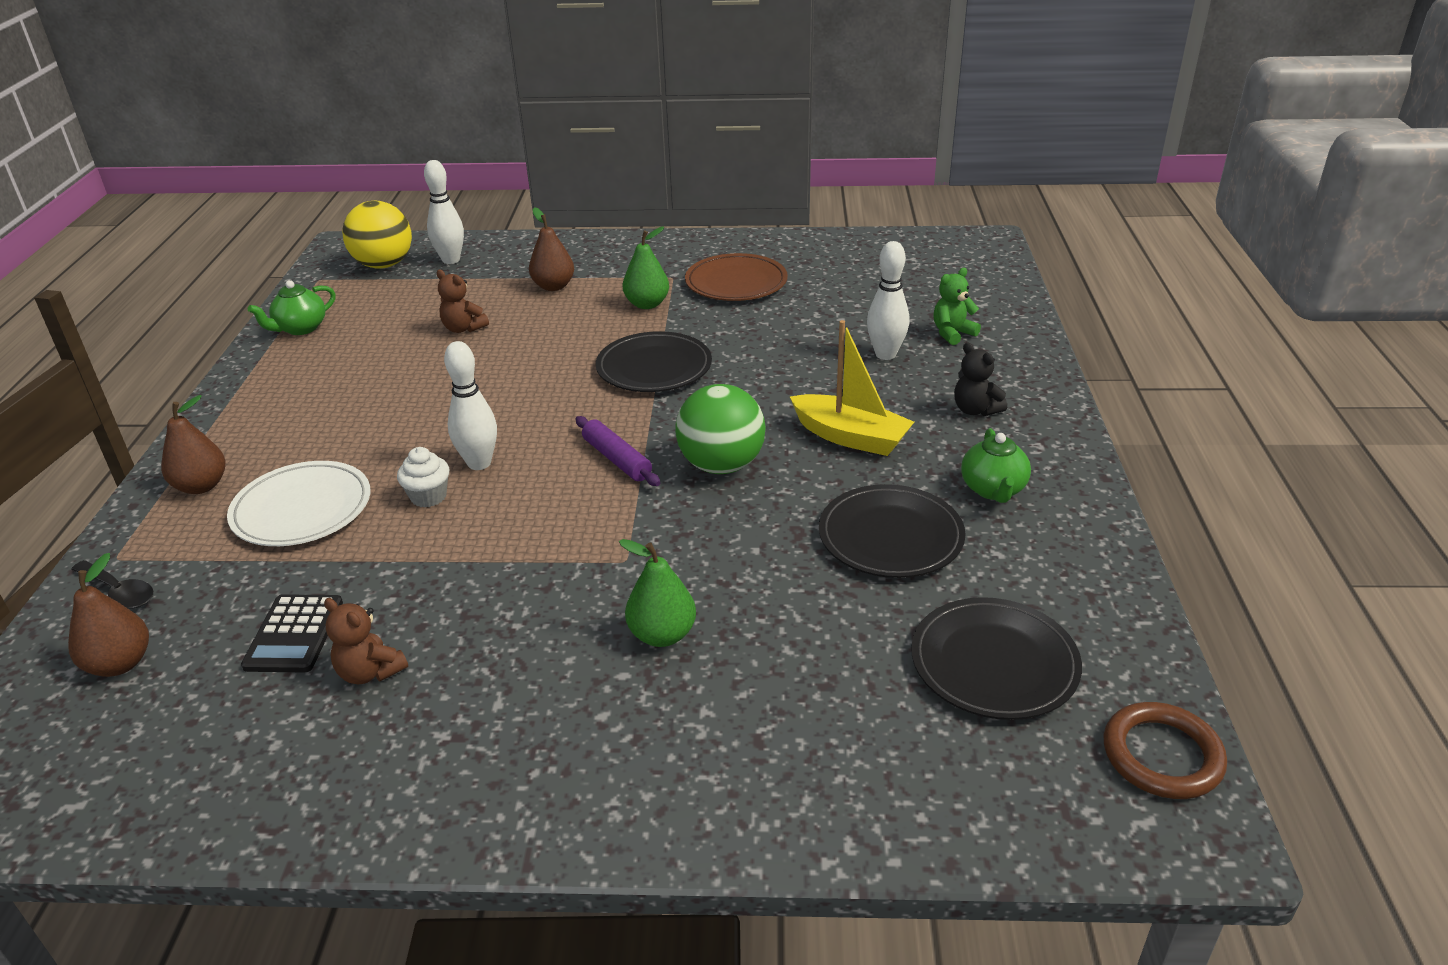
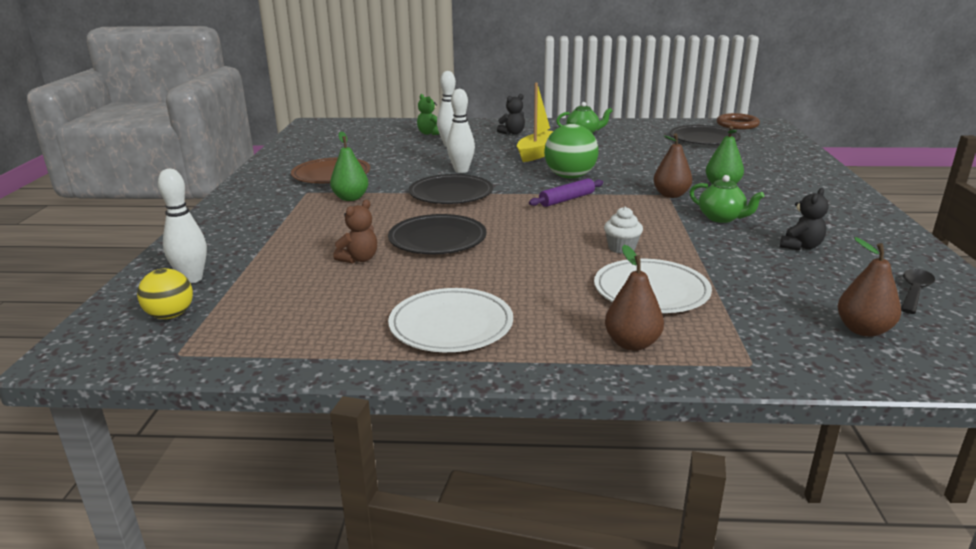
camera: 90 degrees left, 10 degrees down
black spoon [71,560,153,609] -> black spoon moved to [901,269,935,314]
black calculator [241,594,343,672] -> none
green teapot [248,280,336,335] -> green teapot moved to [690,175,765,223]
brown teddy bear [324,598,408,684] -> black teddy bear [780,188,829,251]
yellow ball [342,201,412,269] -> yellow ball [137,268,193,319], size x0.62
white bowling pin [444,341,497,470] -> white bowling pin moved to [447,89,475,173]
brown pear [529,207,574,291] -> brown pear moved to [653,133,692,198]
black plate [819,484,966,578] -> black plate moved to [388,214,487,254]
none -> white plate [388,288,513,352]

